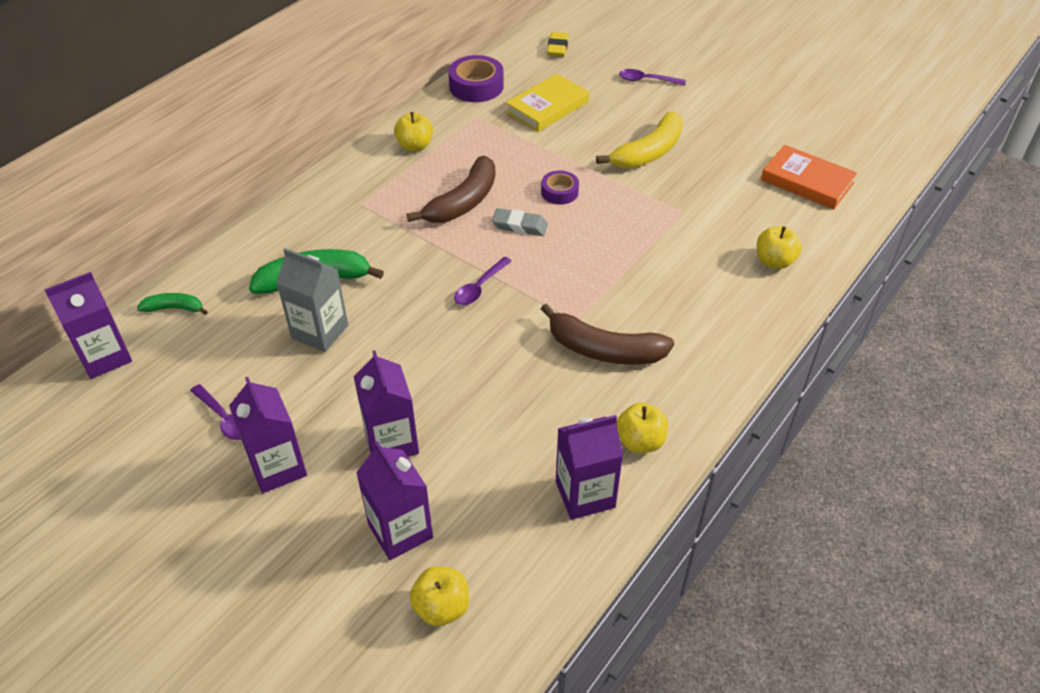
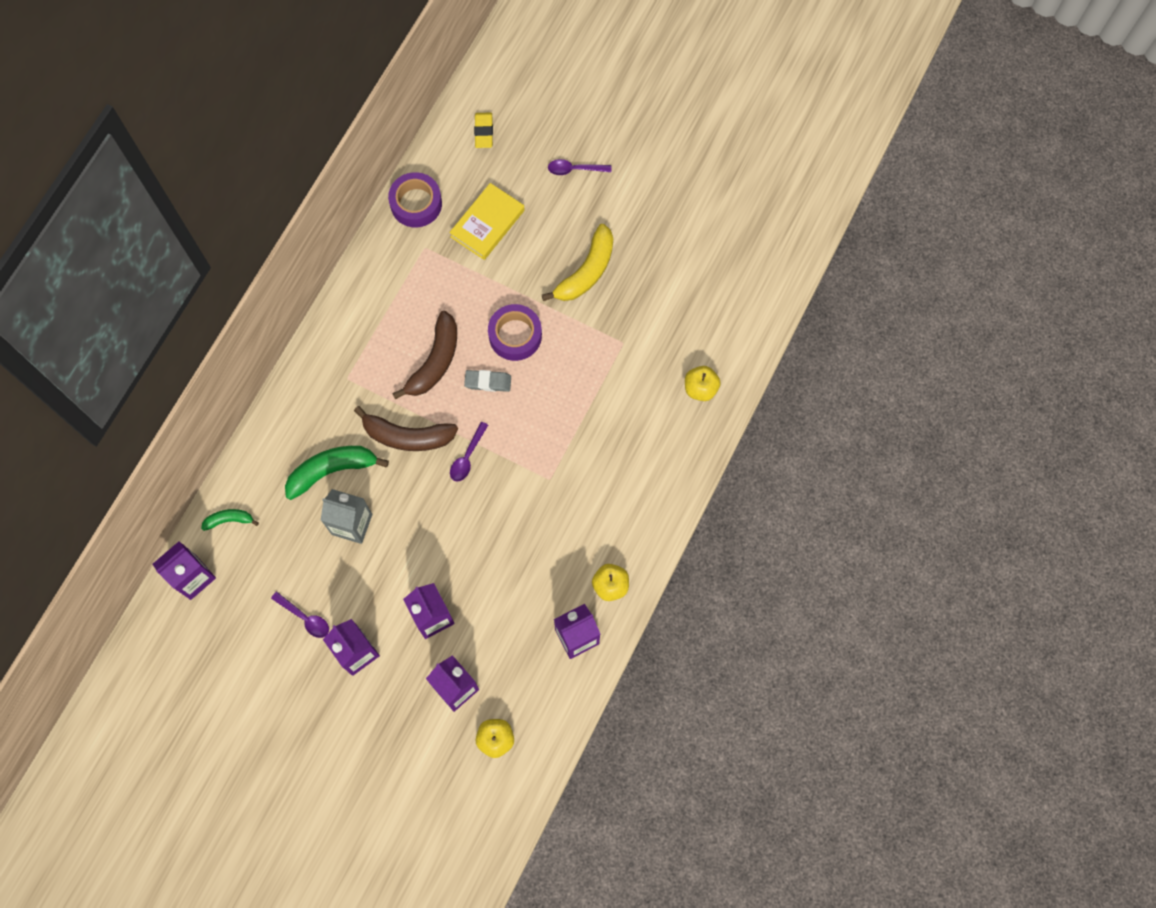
camera: 10 degrees left, 25 degrees up
yellow apple [394,112,433,151] -> none
purple tape [541,170,579,205] -> purple tape [488,304,542,361], size x1.64
brown banana [541,303,674,365] -> brown banana moved to [354,406,458,451]
orange book [761,145,857,209] -> none

